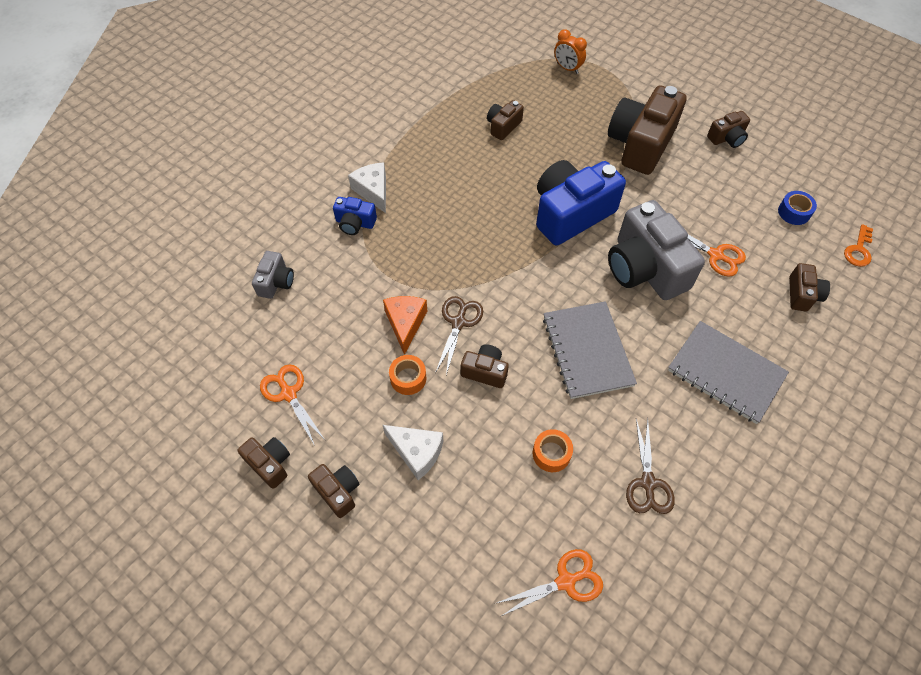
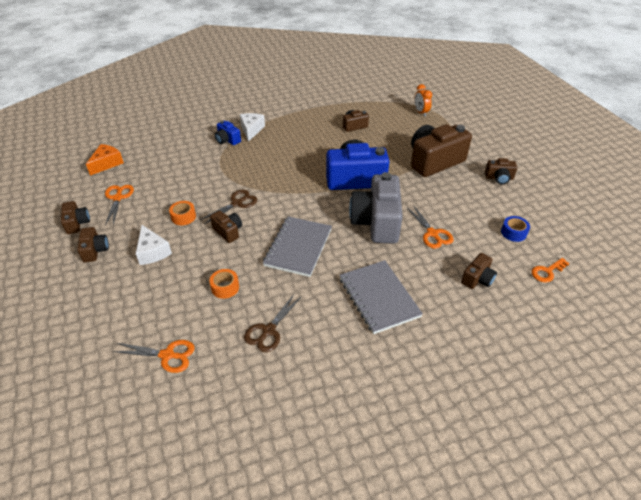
camera: 30 degrees right, 15 degrees down
grey camera [252,251,294,299] -> none
orange cheese [383,296,427,355] -> orange cheese moved to [86,144,124,176]

